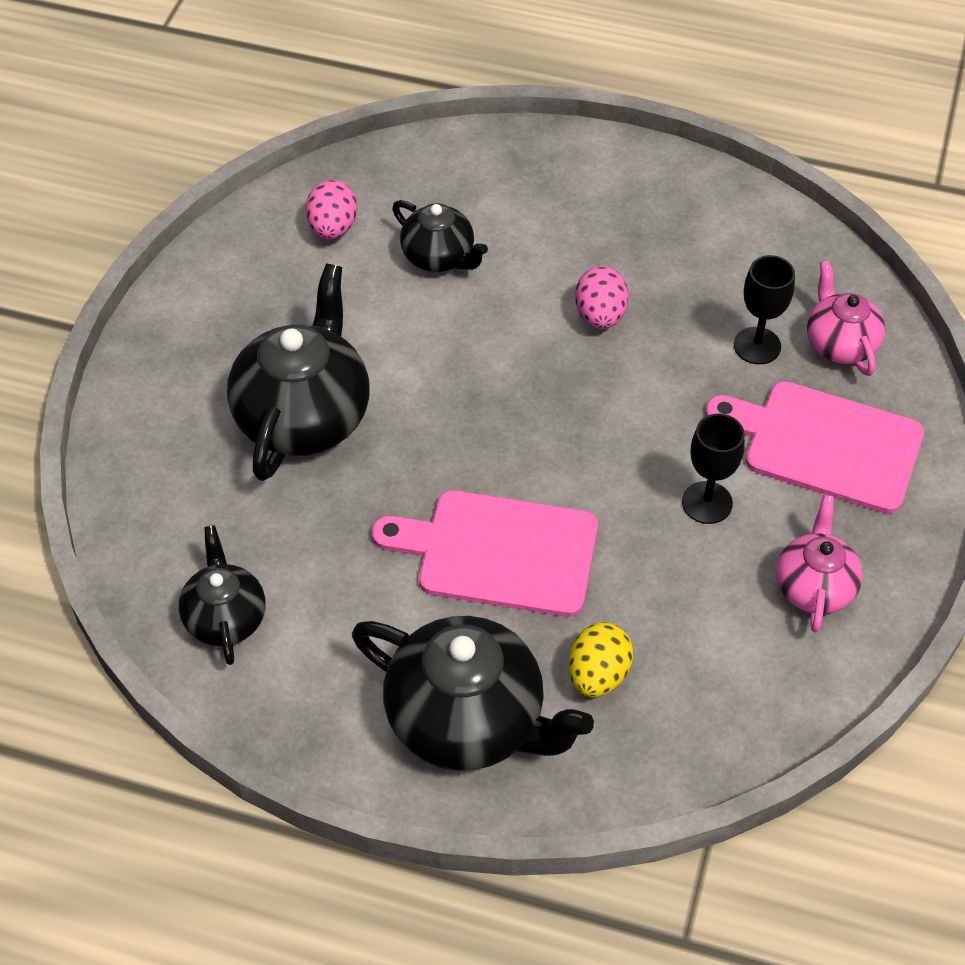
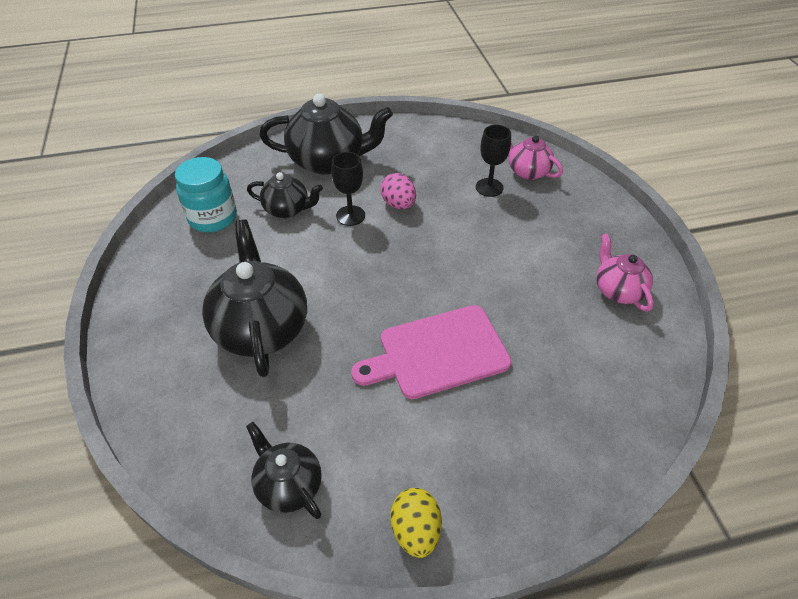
camera: 30 degrees left, 5 degrees down
pink egg [306,180,358,239] -> turquoise jar [175,157,237,232]
black teapot [352,616,594,771] -> black teapot moved to [259,94,393,175]
yellow egg [569,622,633,698] -> yellow egg moved to [390,488,442,558]
black goblet [682,414,745,524] -> black goblet moved to [331,152,365,226]
pink cutting board [705,381,924,514] -> none

